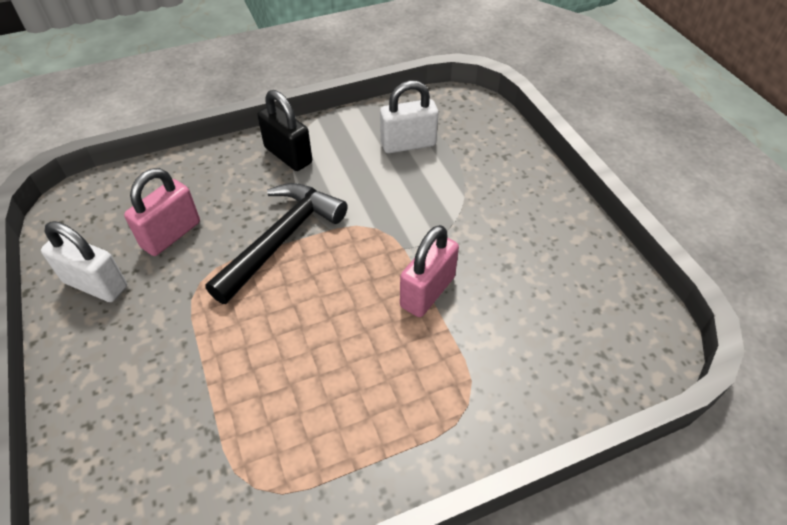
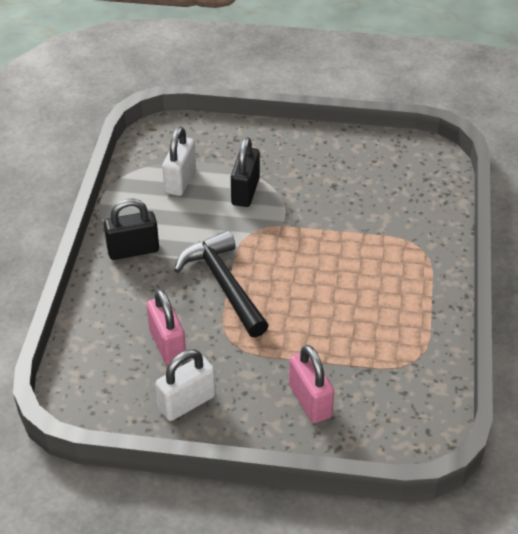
camera: 60 degrees left, 5 degrees down
pink padlock [400,225,459,317] -> pink padlock moved to [289,345,334,423]
none -> black padlock [231,137,260,207]

